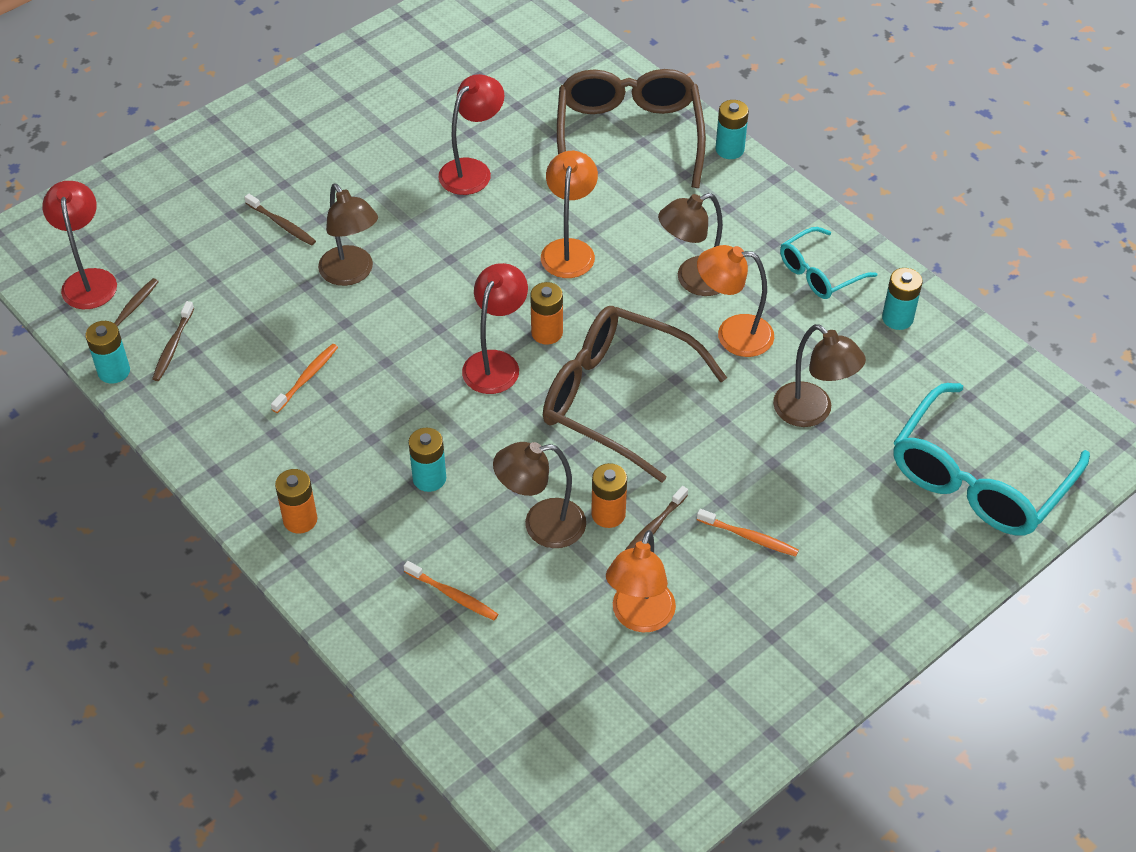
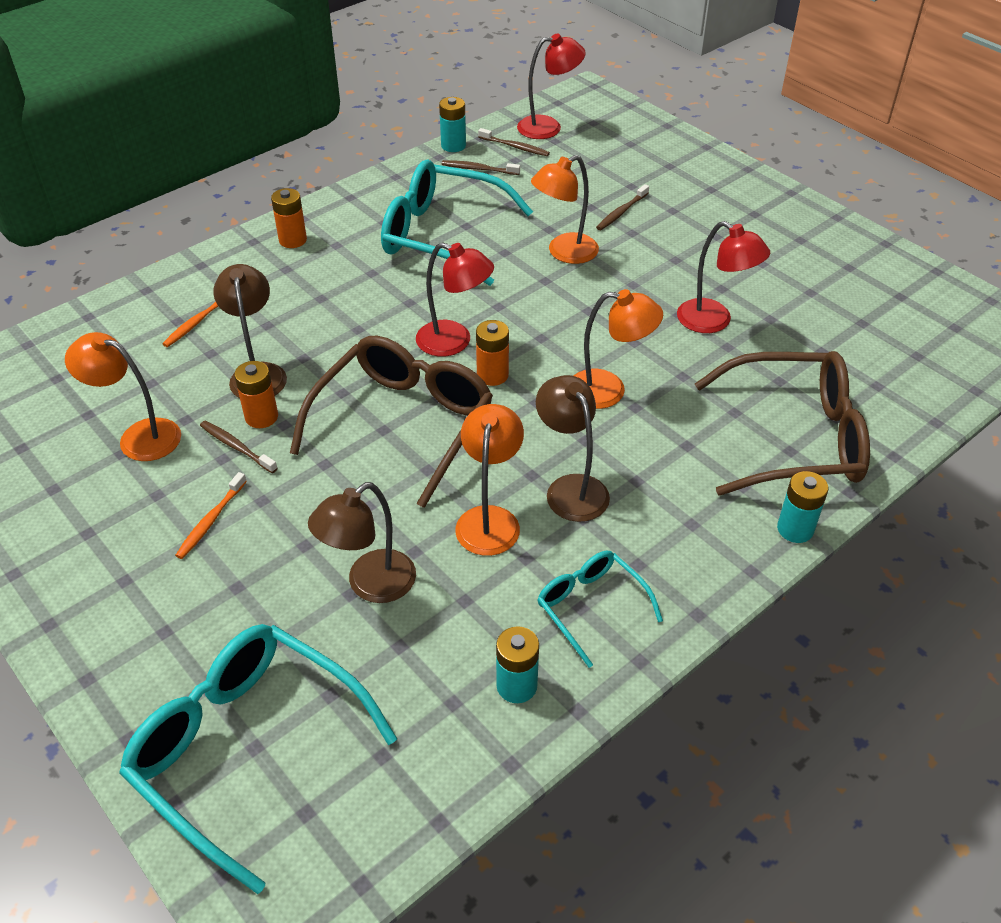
camera: 90 degrees right, 5 degrees down
orange toothbrush [271,344,338,413] -> turquoise glasses [381,160,533,286]
brown lamp [318,184,378,286] -> orange lamp [531,155,599,264]
turquoise battery [408,428,446,492] -> none

